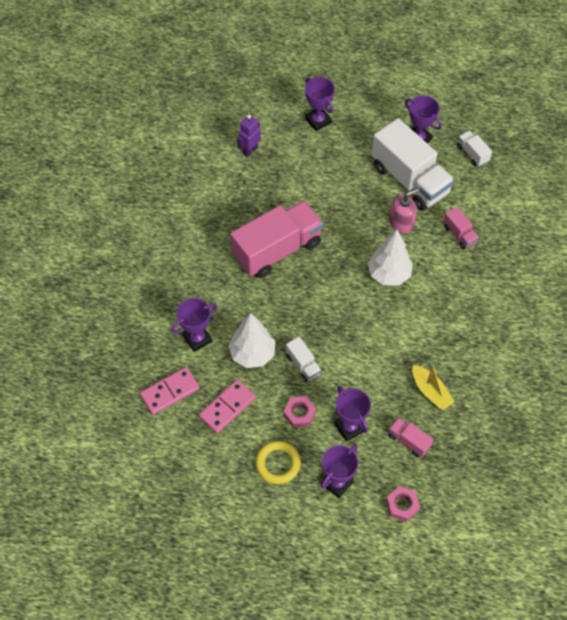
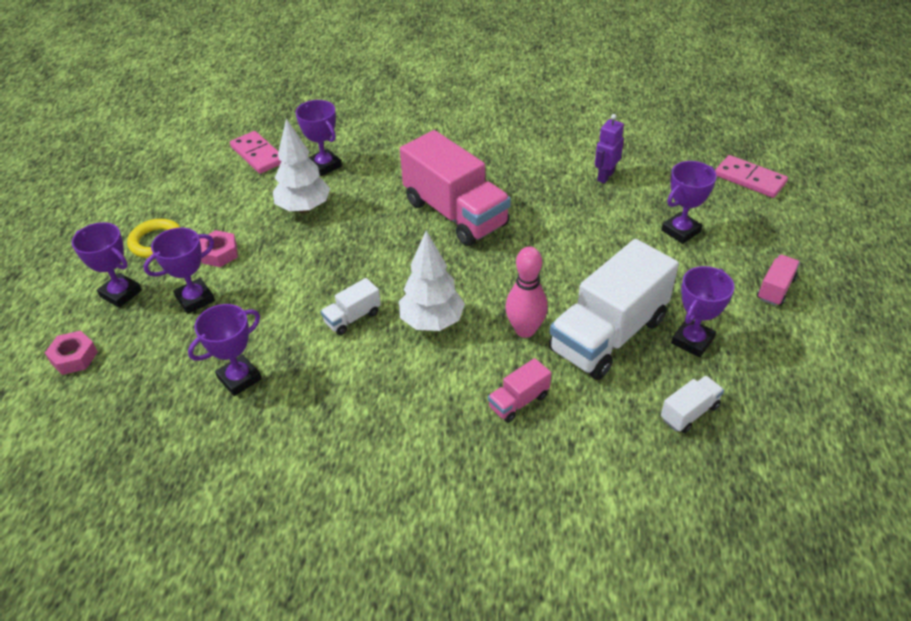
camera: 85 degrees right, 15 degrees down
pink domino [199,379,256,434] -> pink domino moved to [715,155,788,198]
purple robot [237,115,261,157] -> purple robot turned 90 degrees counterclockwise [595,114,624,183]
white truck [286,337,322,382] -> white truck moved to [321,278,381,335]
pink soap dispenser [389,188,419,234] -> pink bowling pin [505,247,548,338]
pink truck [389,417,434,457] -> pink truck moved to [757,255,800,306]
yellow boat [412,365,454,411] -> purple trophy [188,304,262,396]

